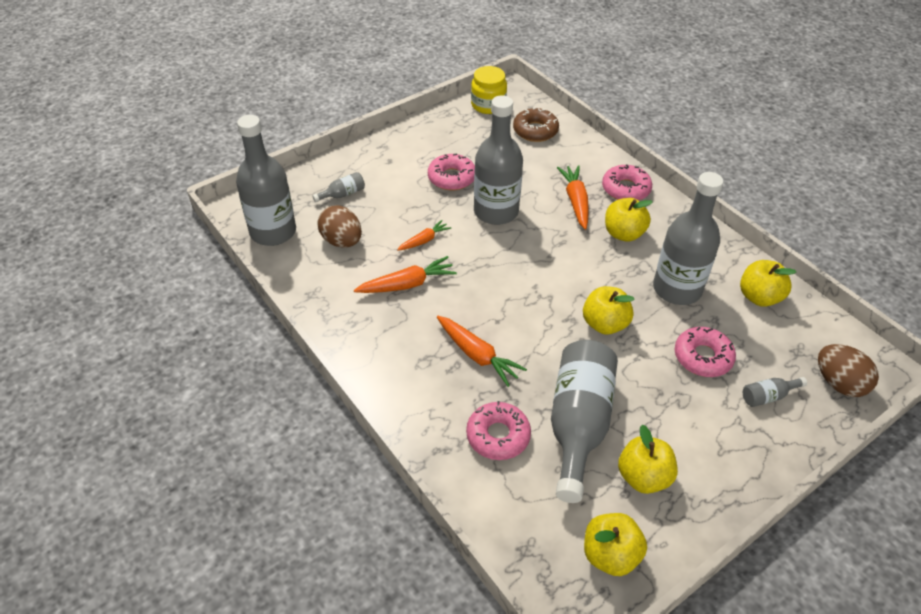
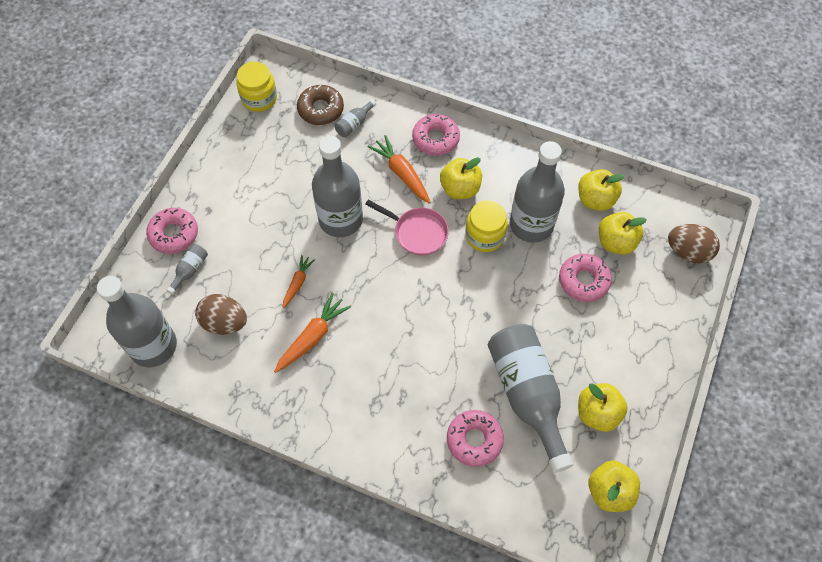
camera: 30 degrees left, 15 degrees up
pink donut [428,153,475,190] -> pink donut moved to [146,208,198,254]
orange carrot [437,316,527,387] -> none
yellow apple [583,286,635,335] -> yellow apple moved to [599,212,647,255]
grey bottle [743,377,807,407] -> grey bottle moved to [335,99,376,137]
none -> pink pan [365,199,449,256]
none -> yellow jar [465,200,508,252]

